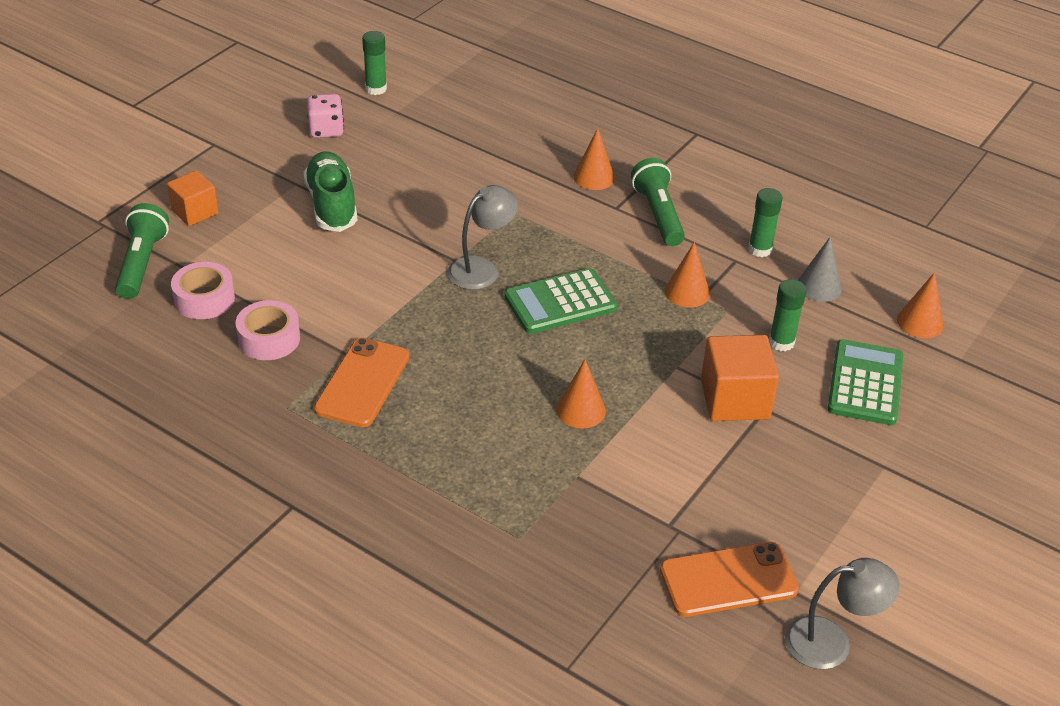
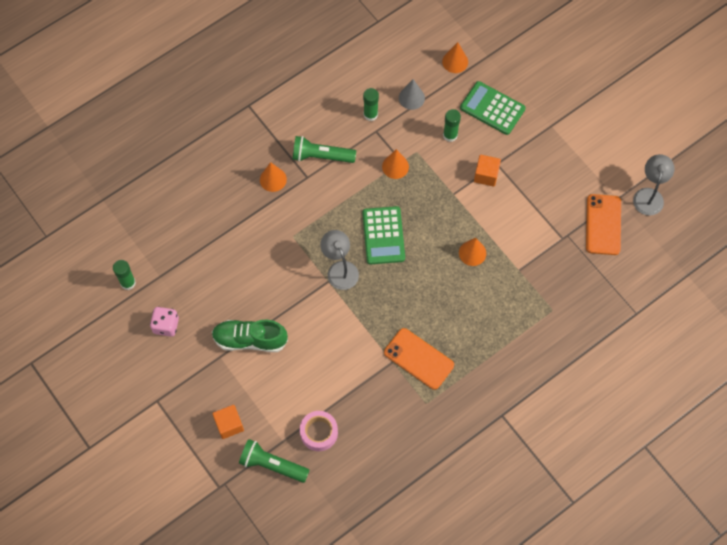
camera: 70 degrees left, 25 degrees up
pink tape [236,300,300,360] -> none
orange cube [701,335,779,421] -> orange cube [474,155,501,187], size x0.64

